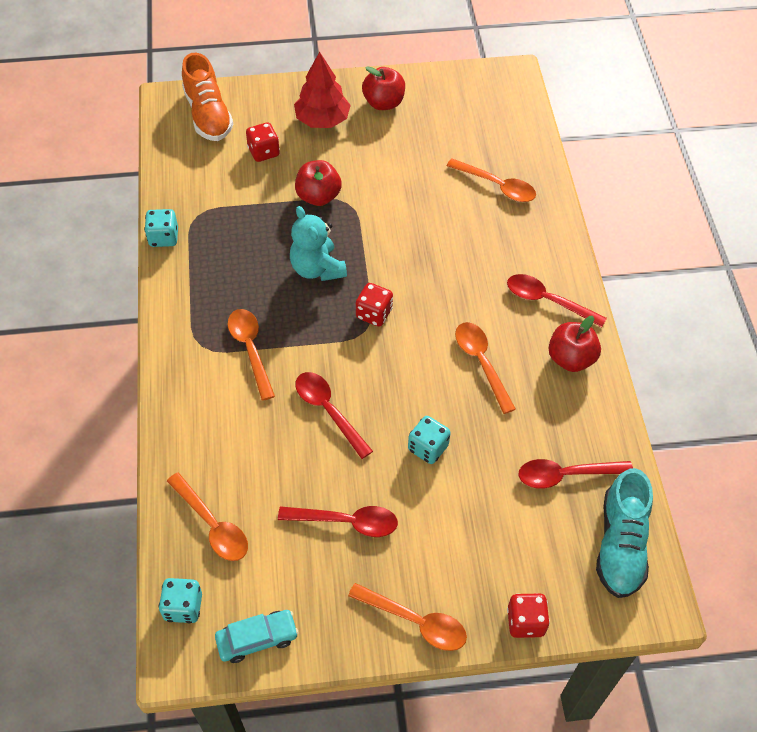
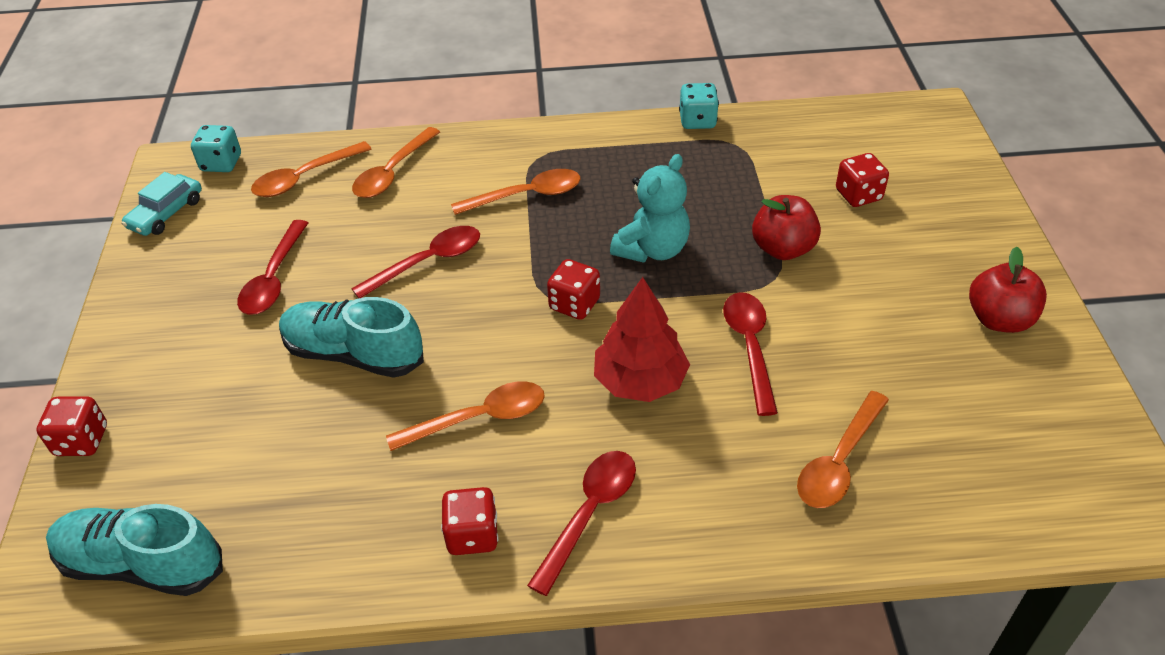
camera: 95 degrees right, 10 degrees down
orange shoe [182,53,233,141] -> none
turquoise car [215,610,298,663] -> turquoise car turned 45 degrees clockwise [122,172,202,236]
turquoise teddy bear [290,206,347,281] -> turquoise teddy bear turned 150 degrees clockwise [610,154,690,263]
red tree [294,52,351,128] -> red tree moved to [594,277,690,402]
orange spoon [348,583,467,651] -> orange spoon moved to [352,127,440,198]
turquoise dice [408,416,451,464] -> turquoise shoe [279,297,424,378]
red spoon [519,459,633,489] -> red spoon moved to [723,292,778,416]
red apple [549,316,601,372] -> red dice [441,487,498,555]

